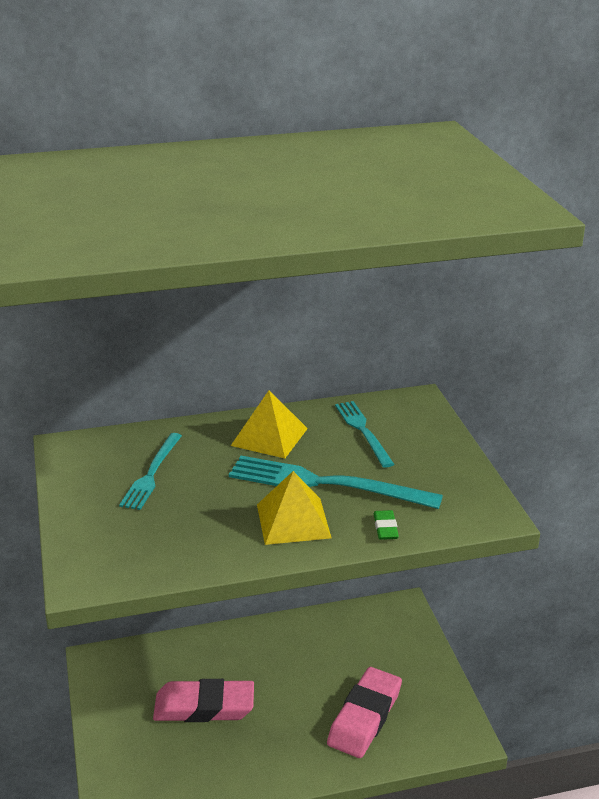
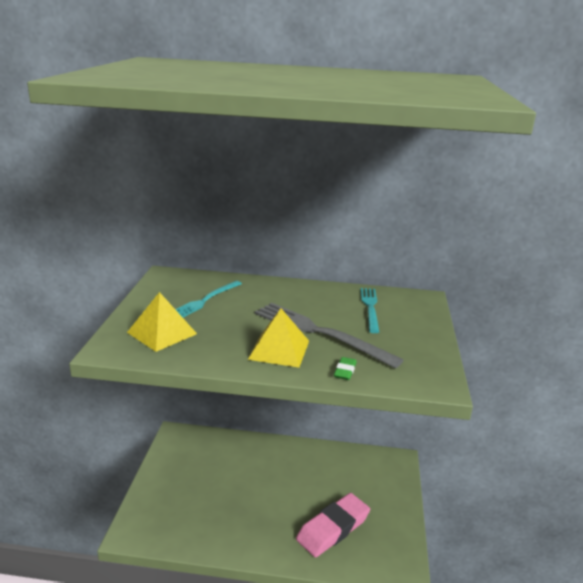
camera: 20 degrees right, 5 degrees down
pink eraser [153,679,254,722] -> none
turquoise fork [229,456,443,509] -> grey fork [255,303,404,368]
yellow pyramid [231,391,308,458] -> yellow pyramid moved to [127,292,197,352]

